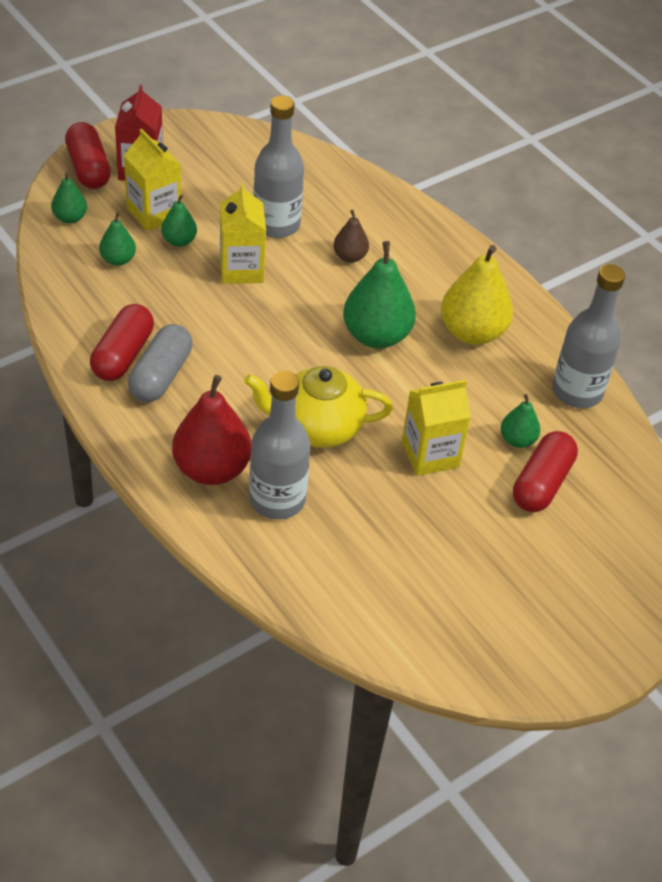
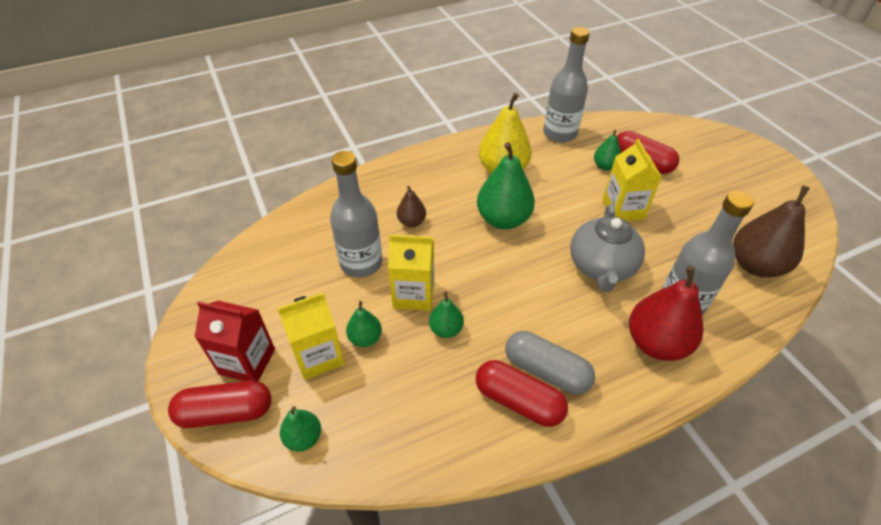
camera: 75 degrees left, 0 degrees up
green pear [99,212,136,266] -> green pear moved to [429,292,464,338]
yellow teapot [244,366,393,448] -> grey teapot [570,204,645,292]
none -> brown pear [733,186,810,277]

